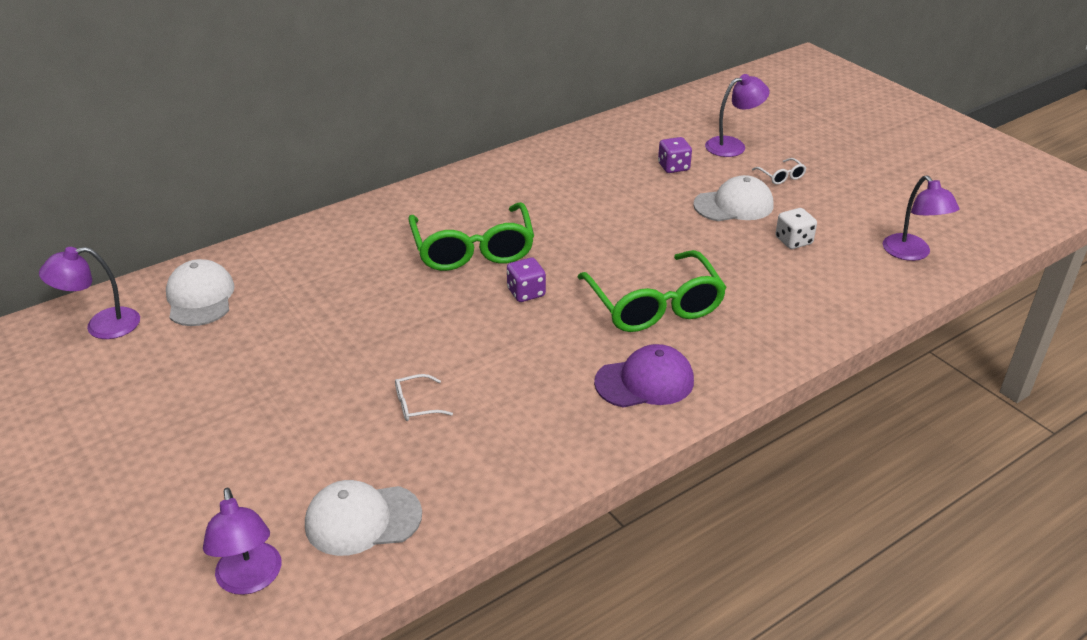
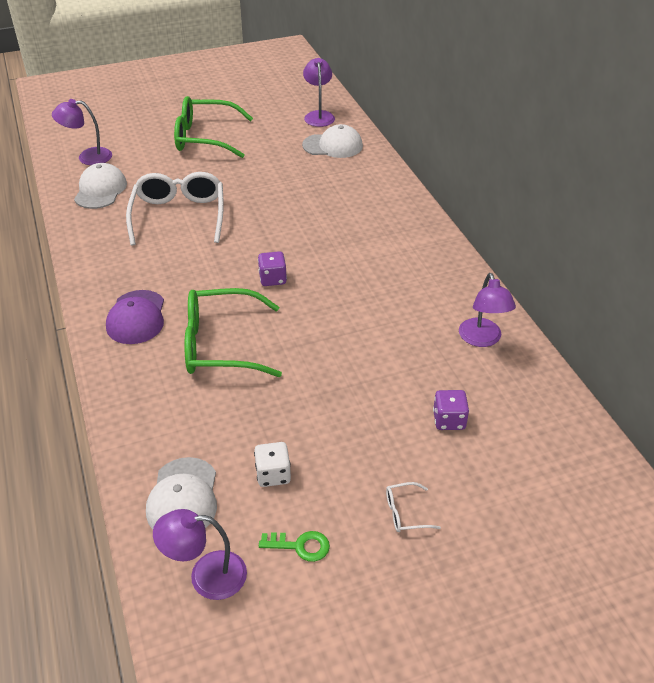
camera: 105 degrees right, 5 degrees up
white glasses [395,374,453,421] -> white glasses [126,172,224,246], size x2.46
green glasses [408,202,534,271] -> green glasses moved to [174,96,253,158]
white cap [693,175,773,221] -> white cap moved to [146,457,217,530]
purple lamp [705,74,769,157] -> purple lamp moved to [459,273,516,347]
none -> green key [259,531,330,562]

